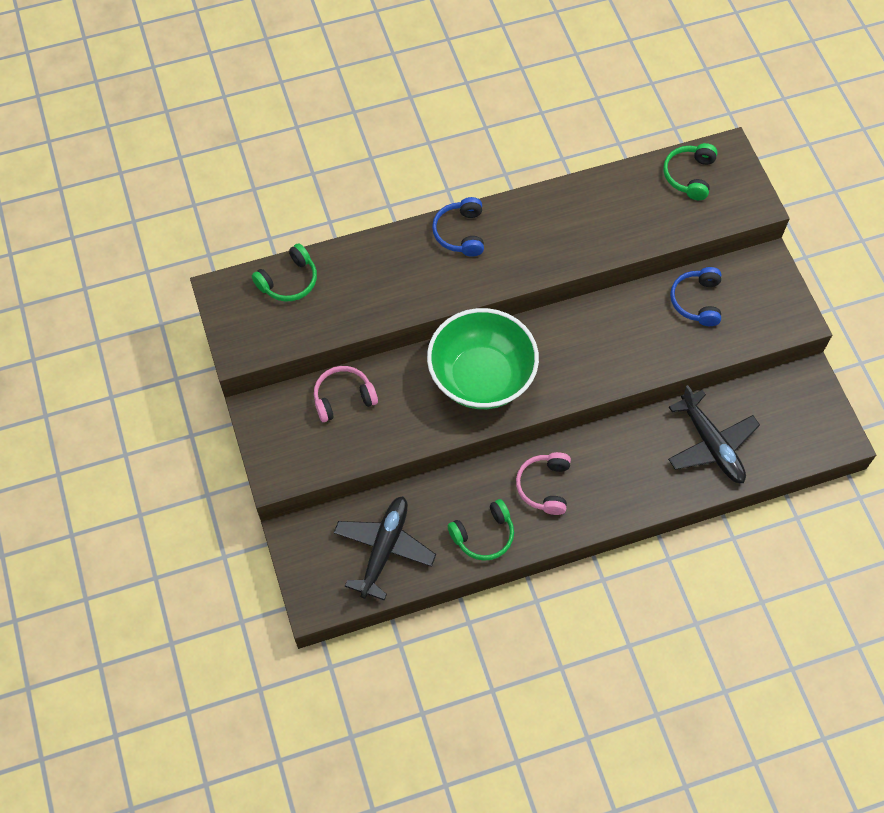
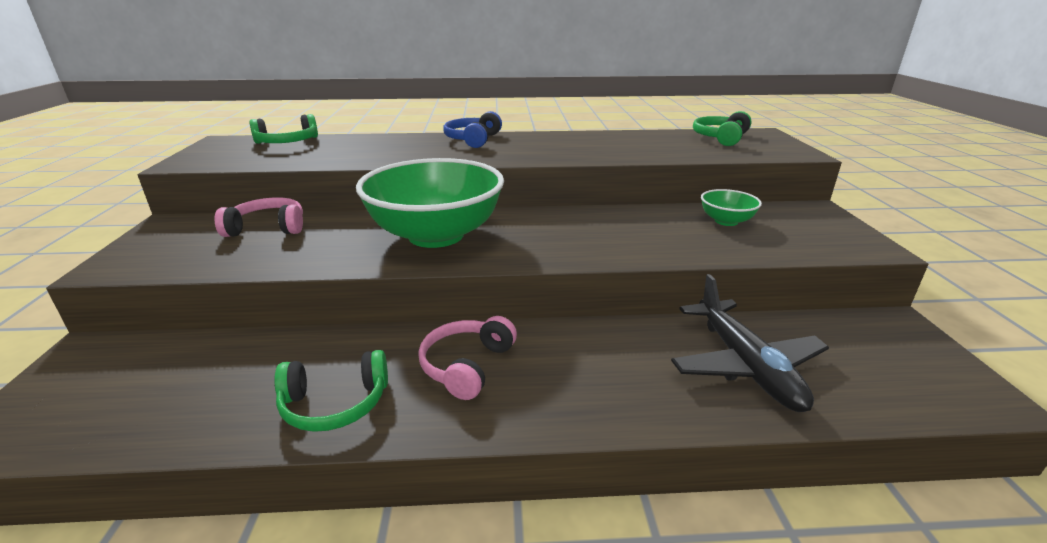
camera: 15 degrees right, 35 degrees down
black plane [334,496,436,601] -> none
blue headphones [670,267,721,326] -> green bowl [701,189,762,226]

